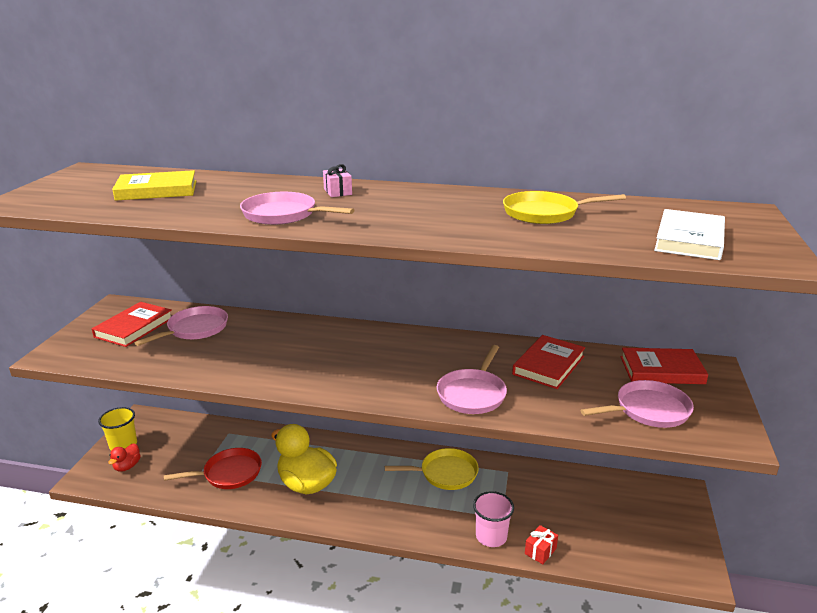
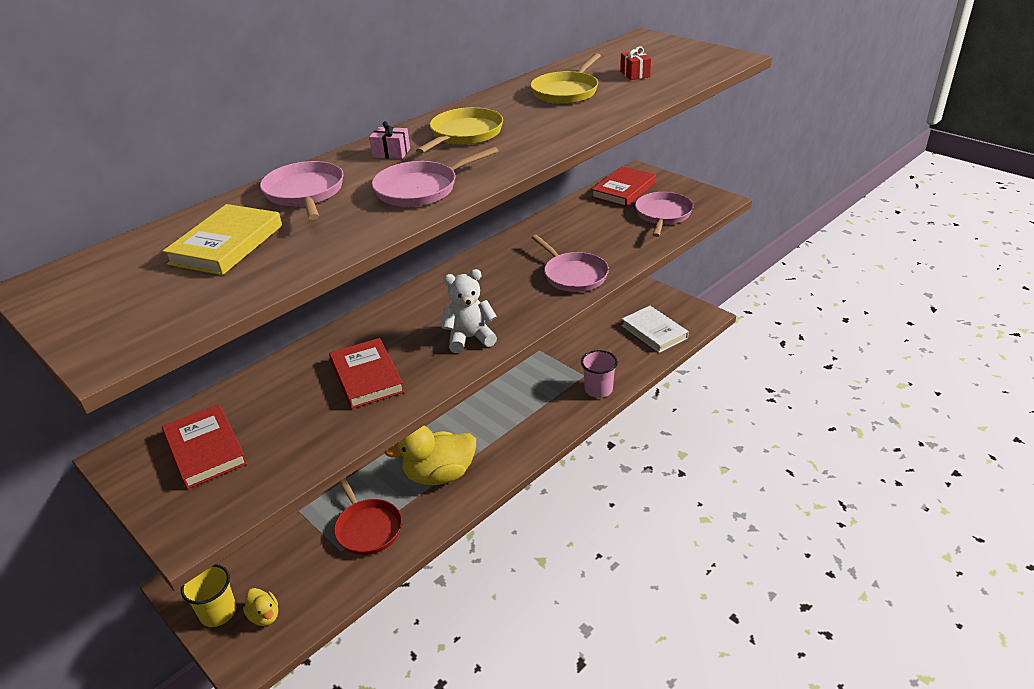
camera: 55 degrees left, 10 degrees up
red duck [108,443,141,472] -> yellow duck [243,588,278,626]
pink pan [134,306,228,346] -> pink pan moved to [260,161,344,220]
red pan [164,448,262,489] -> red pan turned 135 degrees clockwise [334,478,402,555]
yellow pan [385,448,479,490] -> yellow pan moved to [416,107,503,154]
red book [512,335,585,389] -> red book moved to [329,338,405,409]
red gift [525,525,558,564] -> red gift moved to [620,46,651,80]
white book [654,209,725,260] -> white book moved to [621,306,689,353]
none -> white teddy bear [442,269,497,353]

